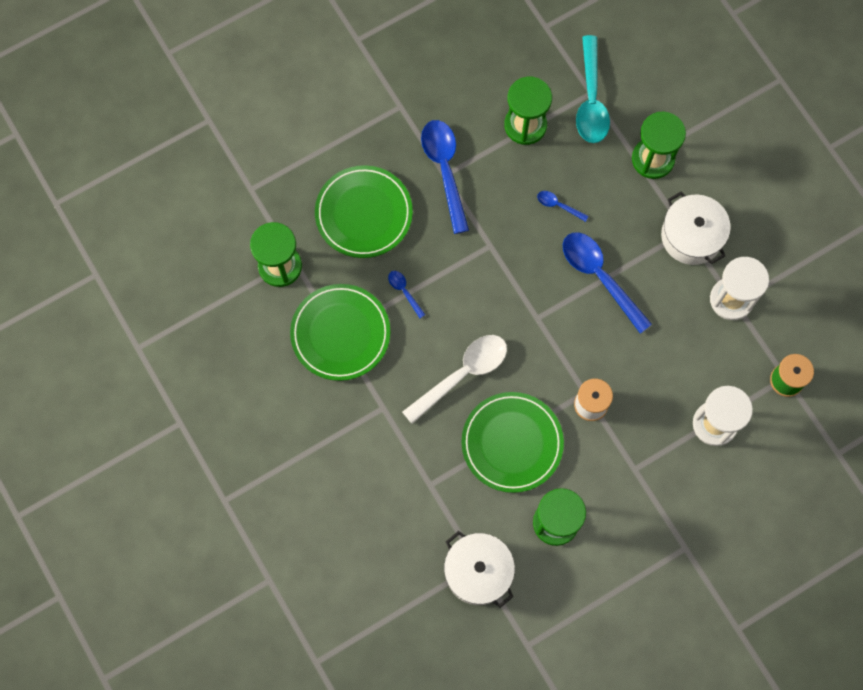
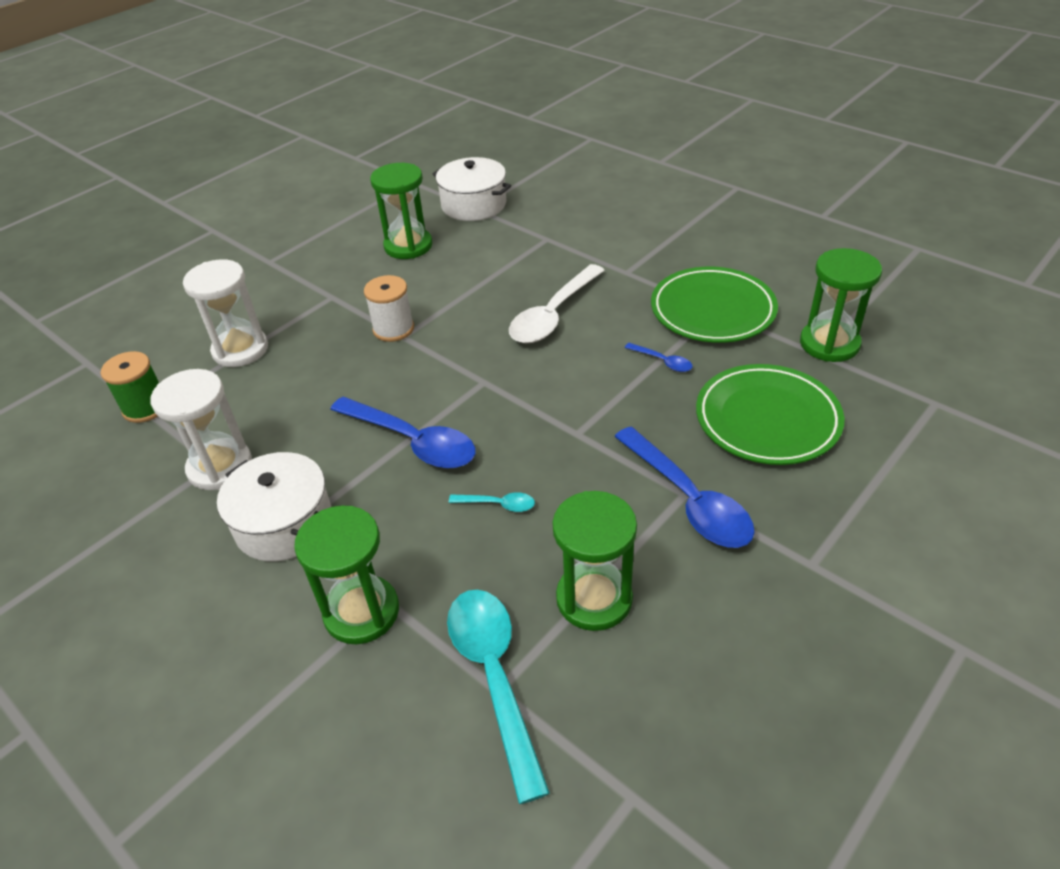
camera: 165 degrees right, 30 degrees down
green plate [462,392,564,493] -> none
blue spoon [537,191,589,222] -> turquoise spoon [449,492,535,512]

